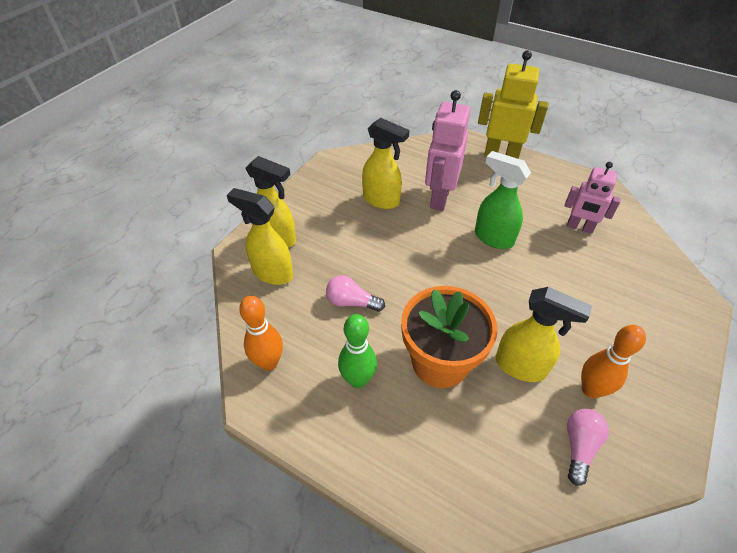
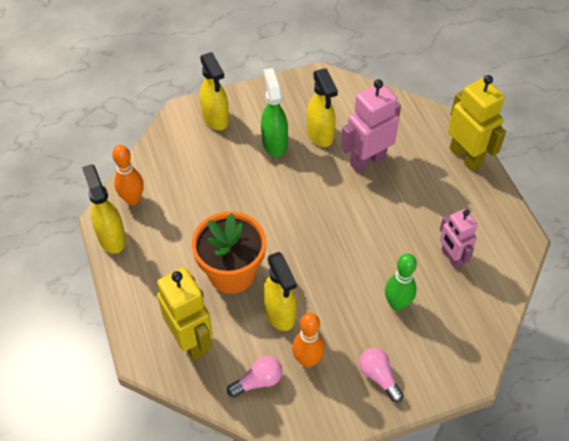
camera: 40 degrees right, 5 degrees up
yellow spray bottle [227,188,293,285] -> yellow spray bottle moved to [82,164,126,254]
pink light bulb [326,275,385,312] -> pink light bulb moved to [359,348,403,402]
green bowling pin [338,314,377,388] -> green bowling pin moved to [385,253,417,311]
green spray bottle [475,151,531,249] -> green spray bottle moved to [261,68,288,157]
none -> yellow robot [157,267,213,360]

